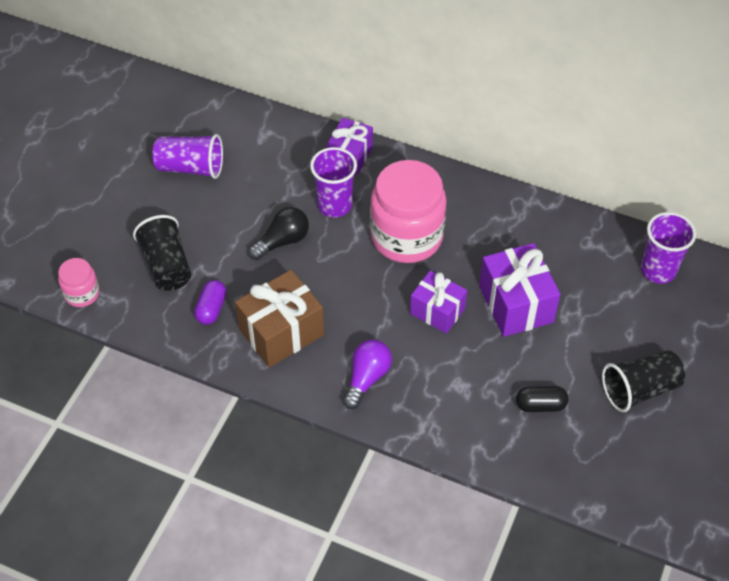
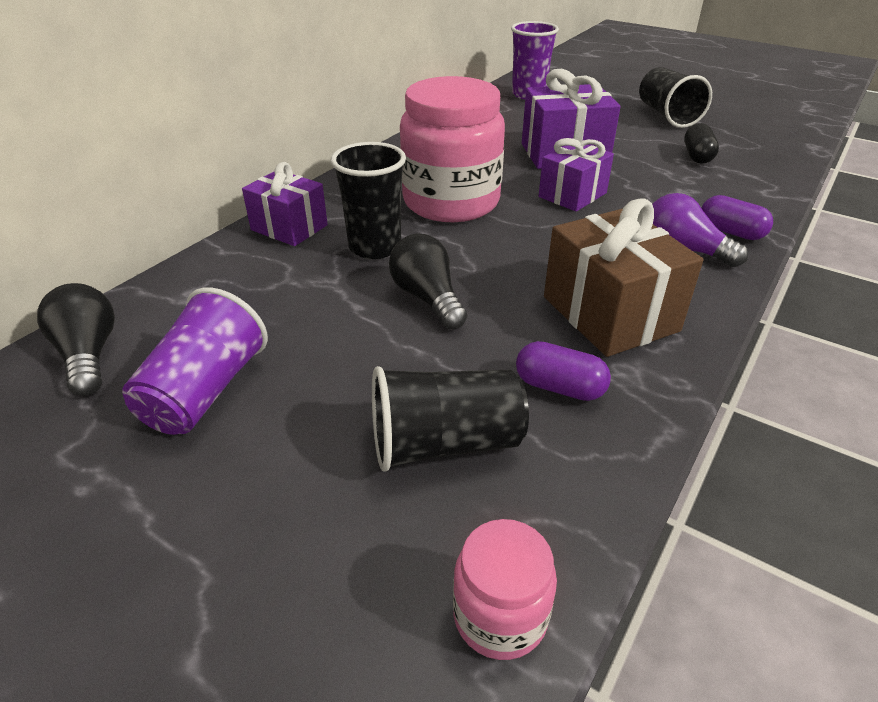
camera: 80 degrees left, 15 degrees down
purple cup [310,147,357,217] -> black cup [331,142,406,259]
none -> black light bulb [37,283,115,396]
none -> purple capsule [701,195,773,240]

